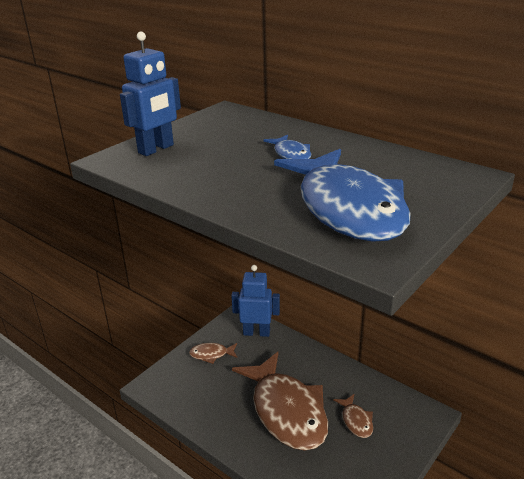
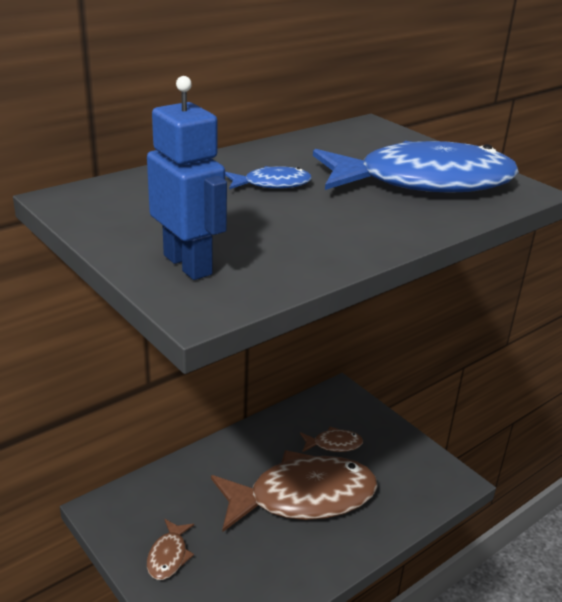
camera: 80 degrees left, 0 degrees up
blue robot [231,265,280,337] -> none

